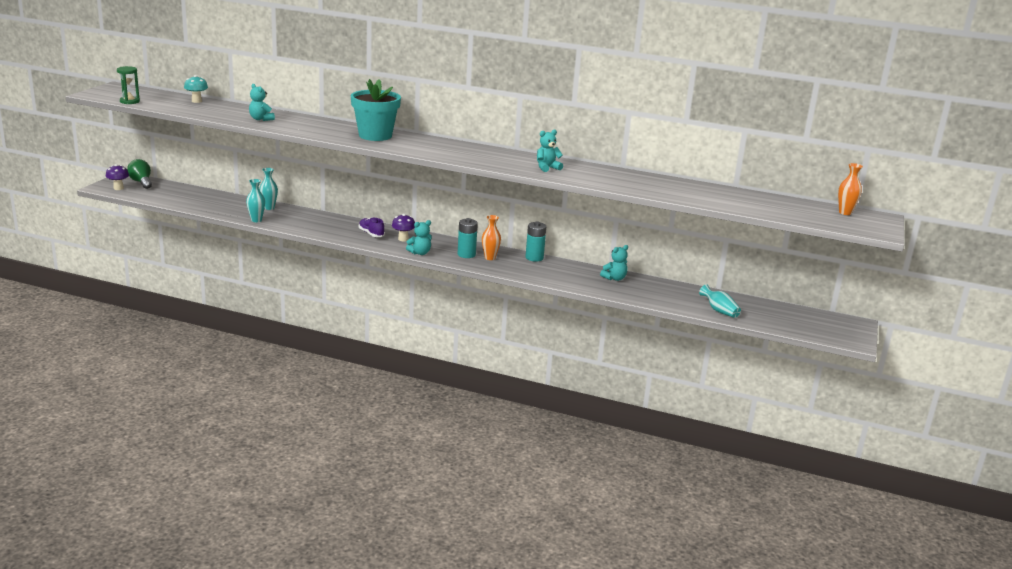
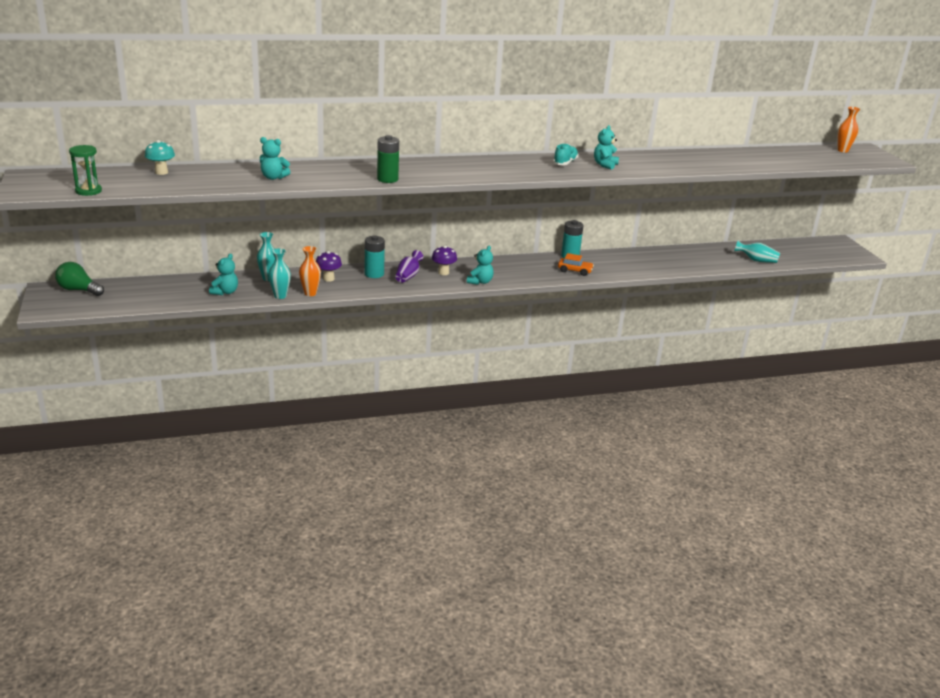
camera: 35 degrees left, 5 degrees up
purple mushroom [106,164,129,190] -> purple mushroom moved to [316,251,342,282]
turquoise flower pot [351,79,401,141] -> none
purple shoe [359,217,385,237] -> purple vase [395,250,423,283]
turquoise battery [458,218,478,258] -> turquoise battery moved to [365,235,385,278]
orange vase [482,215,501,260] -> orange vase moved to [299,246,321,296]
turquoise teddy bear [600,245,628,281] -> turquoise teddy bear moved to [209,254,238,295]
none -> green battery [377,135,399,183]
none -> turquoise shoe [553,144,579,165]
none -> orange car [558,253,594,276]

